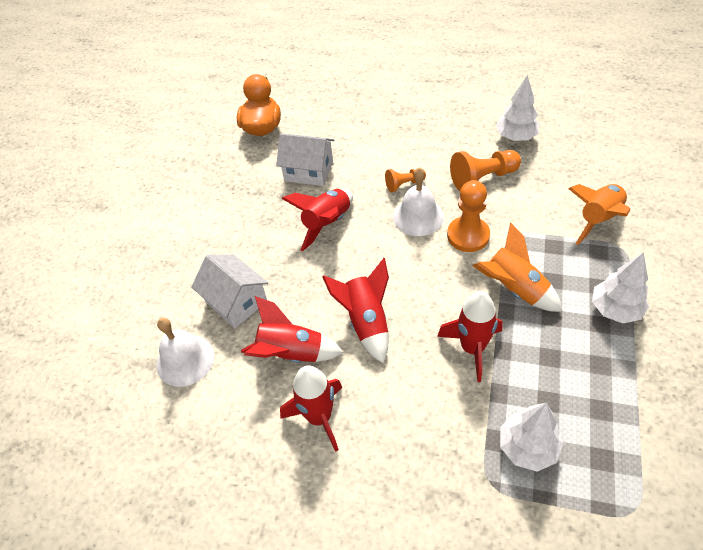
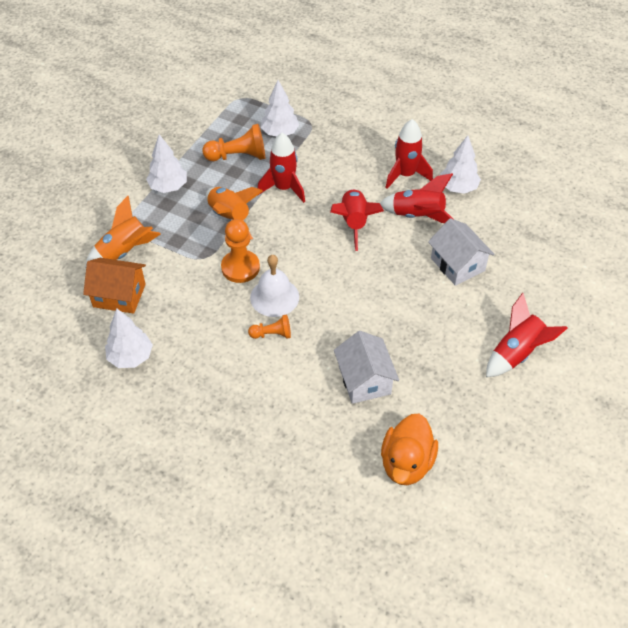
camera: 170 degrees left, 0 degrees up
white bell [156,318,214,387] -> none
white house [276,133,334,186] -> white house turned 45 degrees clockwise [334,331,399,404]
red rocket [282,189,353,251] -> red rocket moved to [486,293,568,377]
orange pawn [450,150,521,191] -> orange pawn moved to [202,124,265,161]
none -> orange house [83,258,146,314]
none -> white tree [440,135,481,194]

